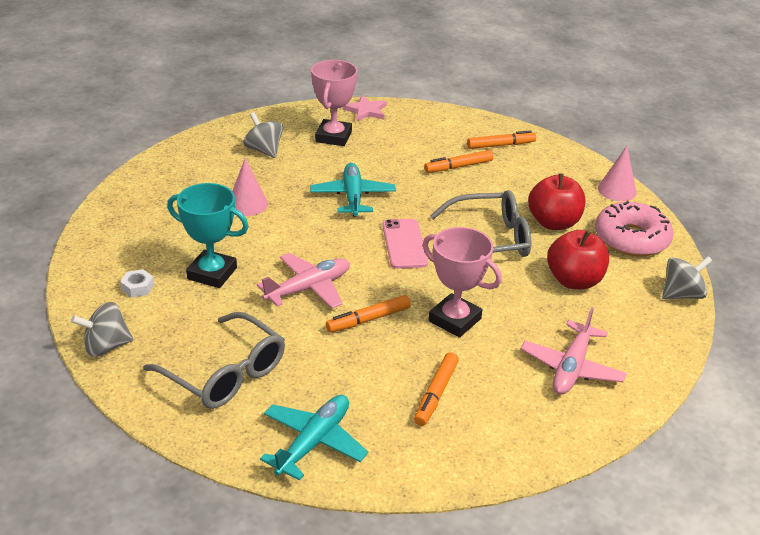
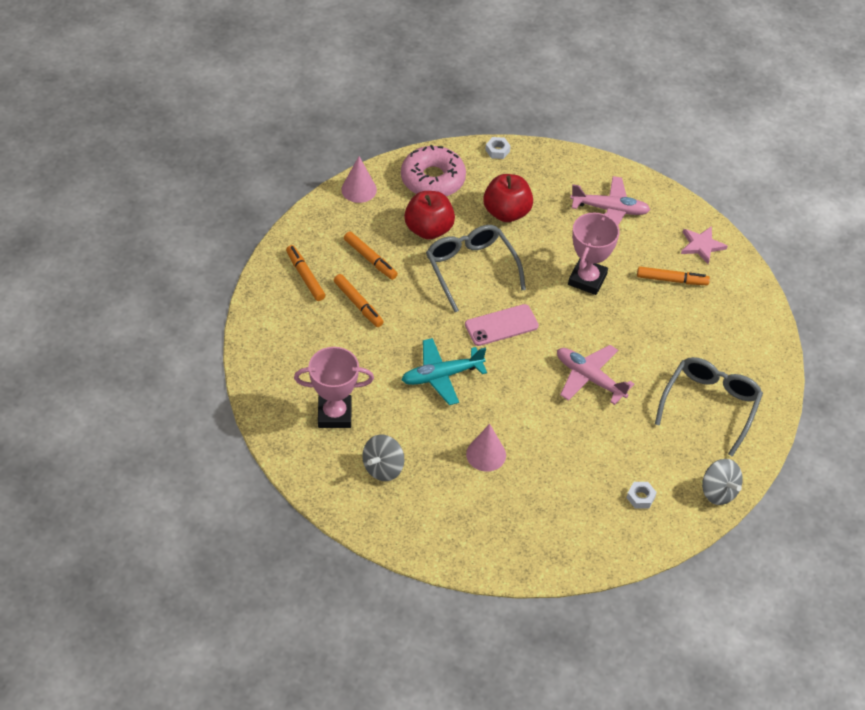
camera: 105 degrees left, 15 degrees up
turquoise trophy [167,183,249,288] -> none
turquoise plane [260,395,368,481] -> none
orange marker [326,295,411,333] -> orange marker moved to [344,231,398,280]
pink star [342,95,387,121] -> pink star moved to [681,226,728,264]
grey spinning top [662,256,712,299] -> white nut [485,137,511,159]

